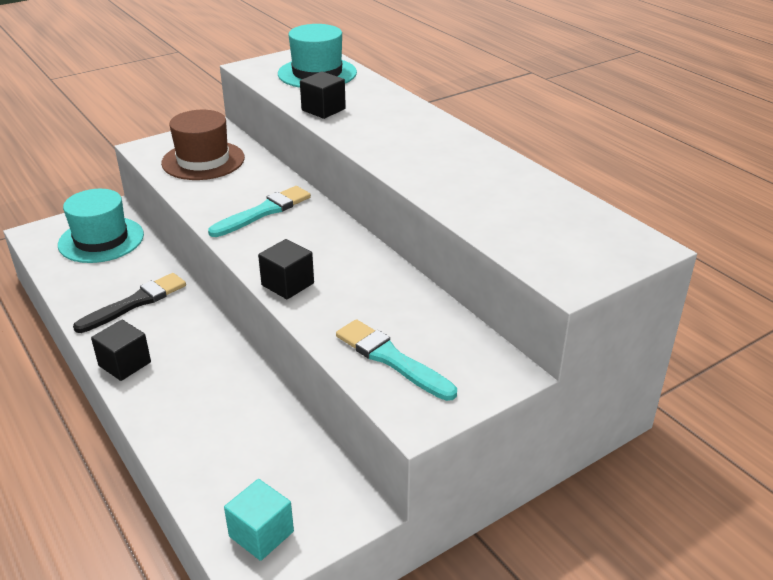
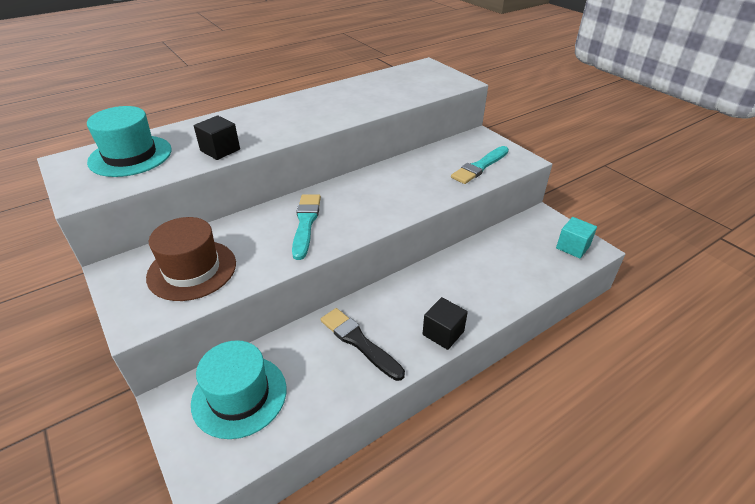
camera: 90 degrees left, 5 degrees up
turquoise brush [208,186,311,237] -> turquoise brush turned 45 degrees clockwise [292,194,321,260]
black cube [258,239,314,299] -> none

